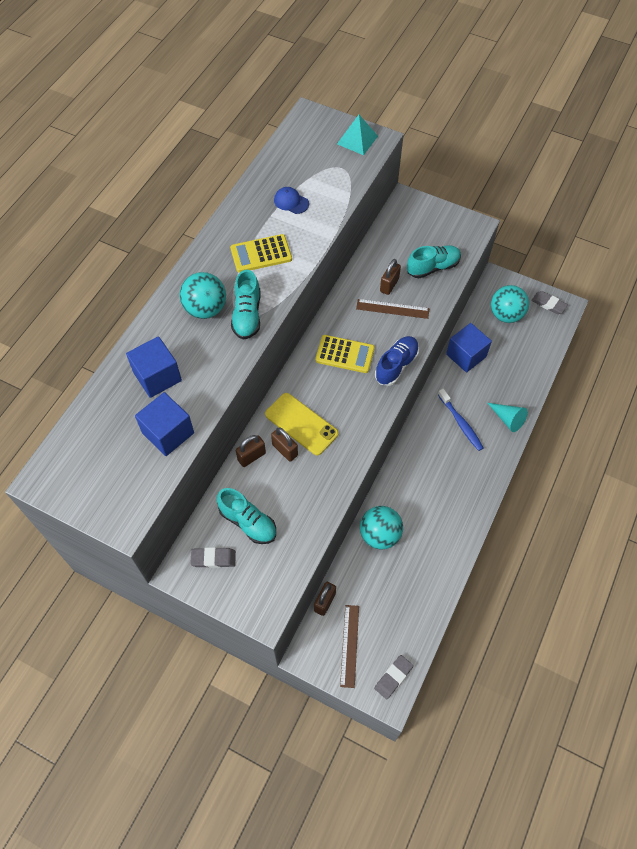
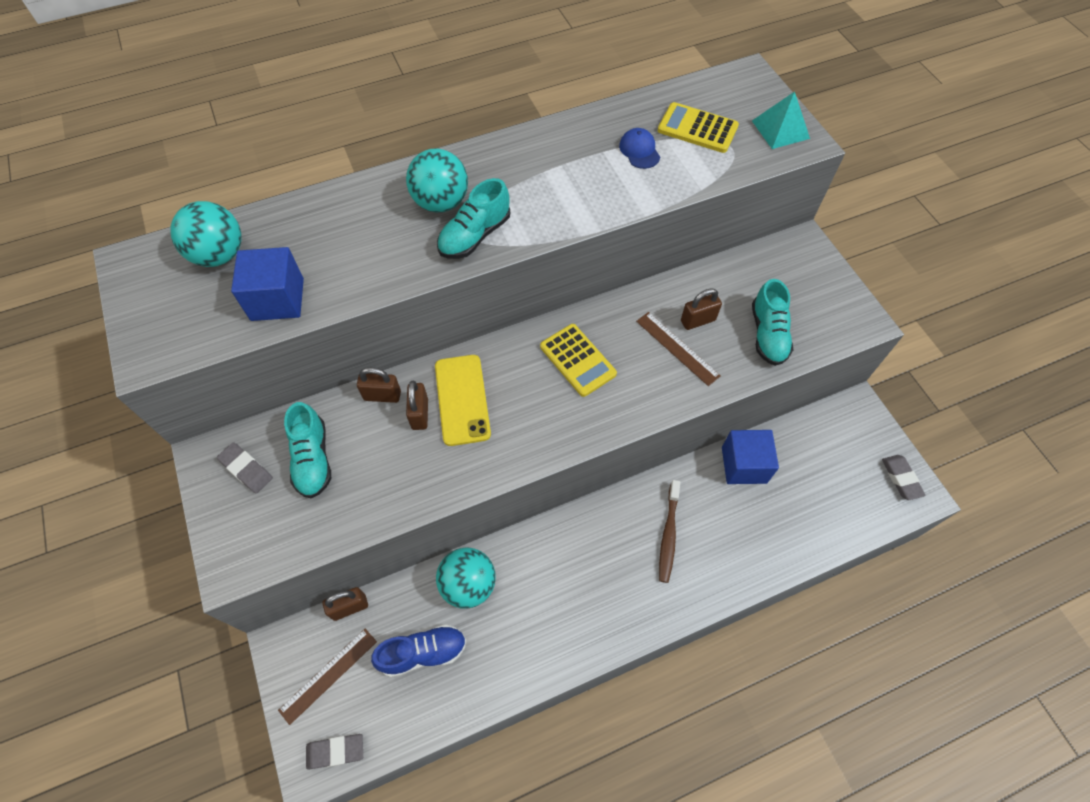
camera: 40 degrees right, 0 degrees up
blue cube [126,336,182,398] -> none
yellow calculator [230,234,292,273] -> yellow calculator moved to [658,102,739,153]
blue shoe [375,336,419,386] -> blue shoe moved to [371,624,467,677]
turquoise shoe [407,245,461,278] -> turquoise shoe turned 75 degrees clockwise [752,279,793,366]
blue toothbrush [438,389,484,451] -> brown toothbrush [659,480,680,583]
turquoise cone [488,403,528,432] -> none
turquoise ball [491,285,529,323] -> turquoise ball moved to [170,201,242,267]

